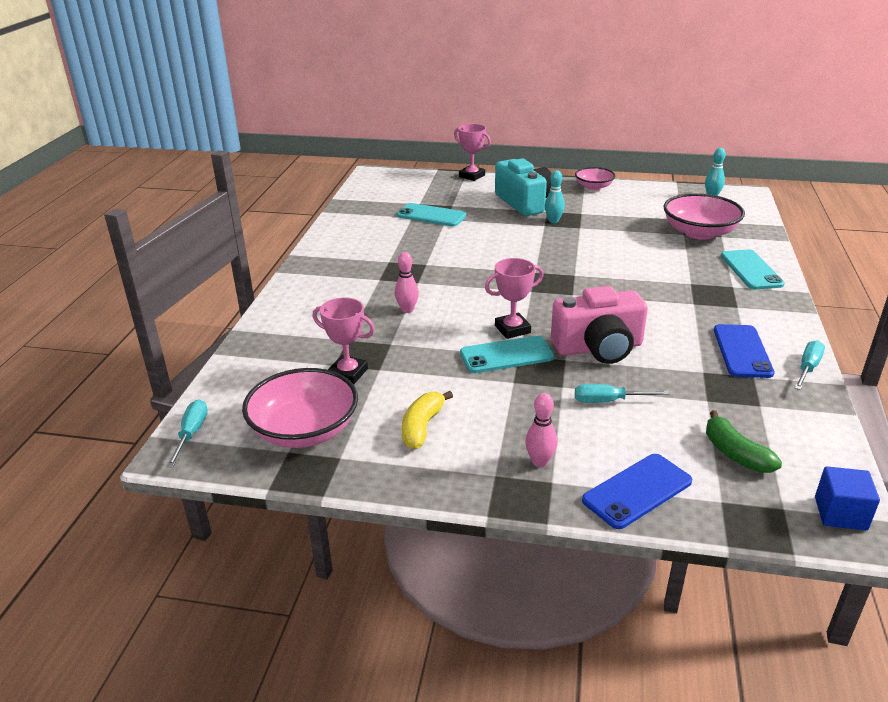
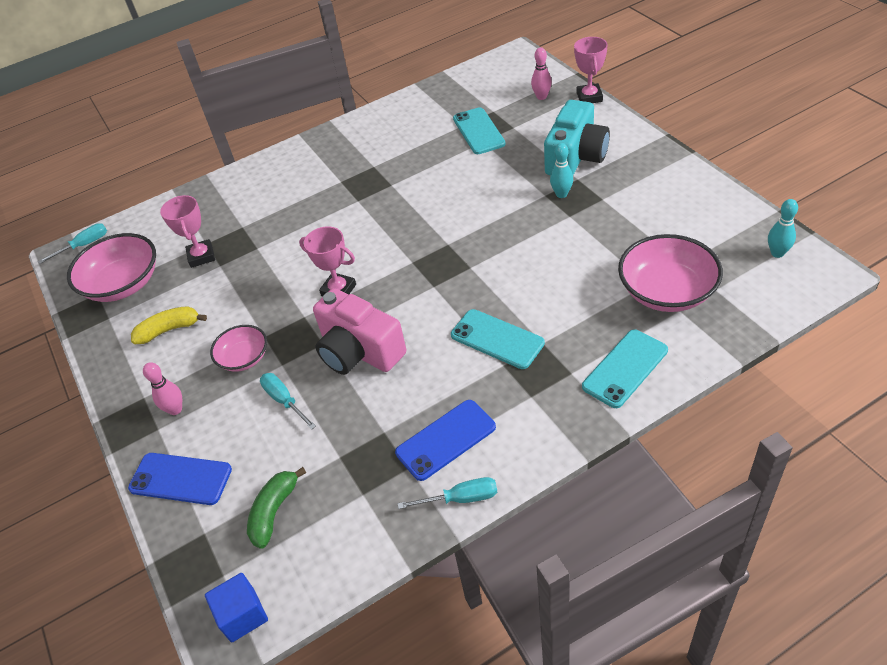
camera: 55 degrees right, 15 degrees up
pink bowling pin [395,252,419,313] -> pink bowling pin moved to [531,47,552,100]
turquoise phone [460,336,554,373] -> turquoise phone moved to [451,309,545,369]
pink bowl [575,167,615,190] -> pink bowl moved to [210,325,267,372]

